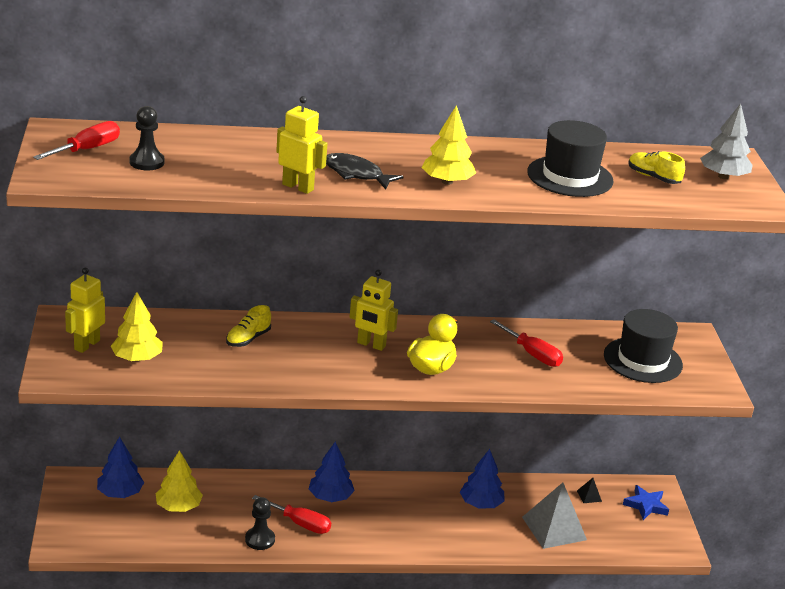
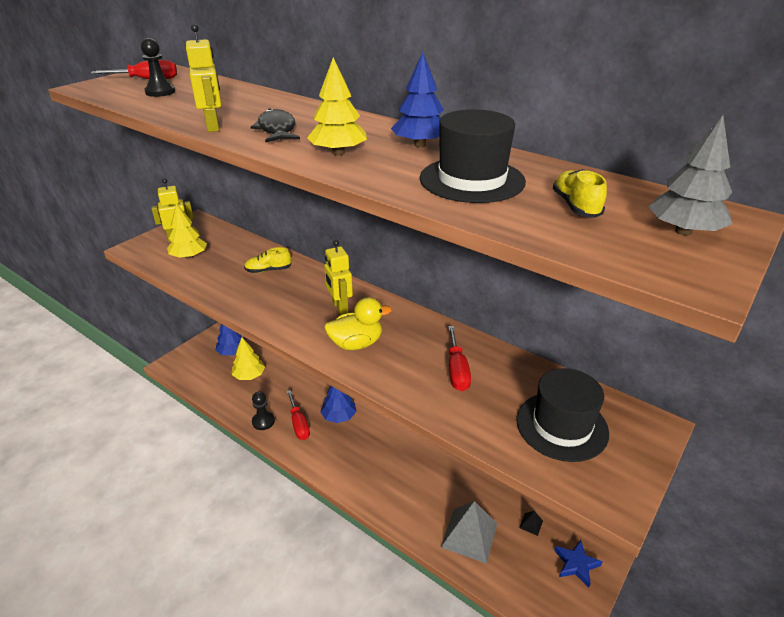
camera: 45 degrees right, 5 degrees up
blue tree [460,449,505,509] -> blue tree moved to [391,52,444,147]

